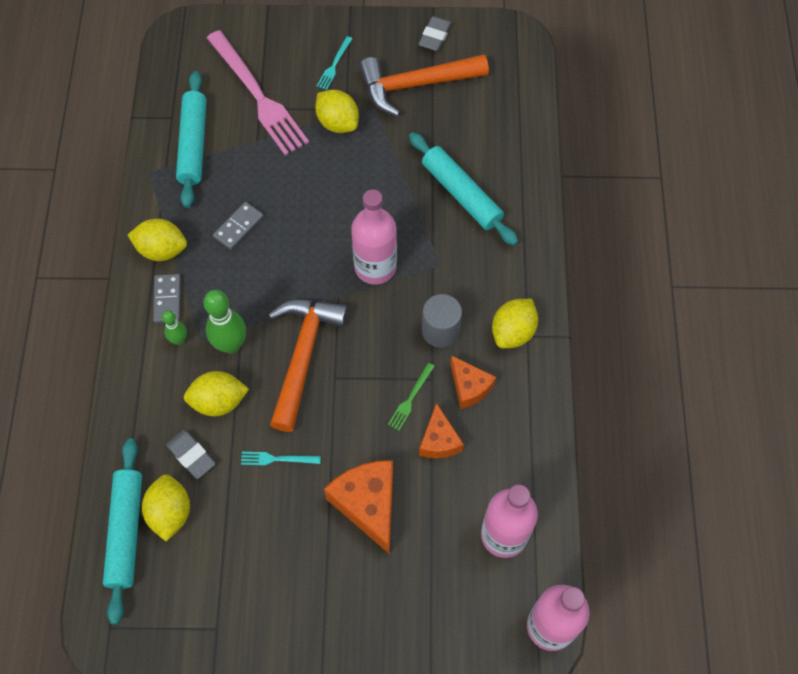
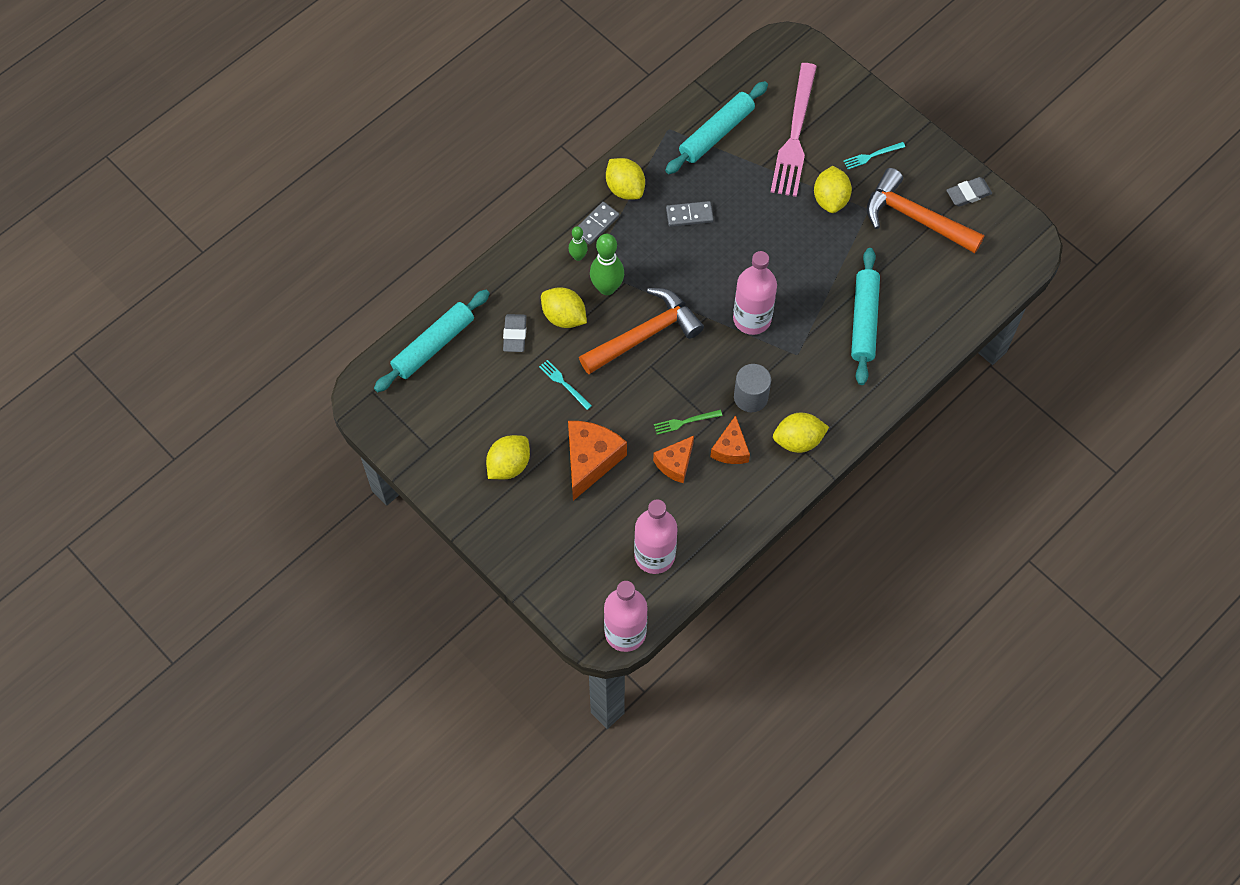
camera: 45 degrees right, 0 degrees up
yellow lemon [142,475,190,541] -> yellow lemon moved to [486,435,530,479]

